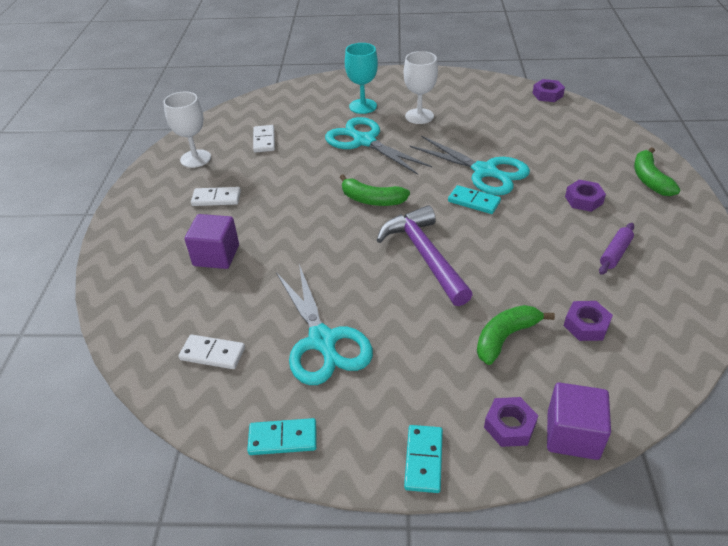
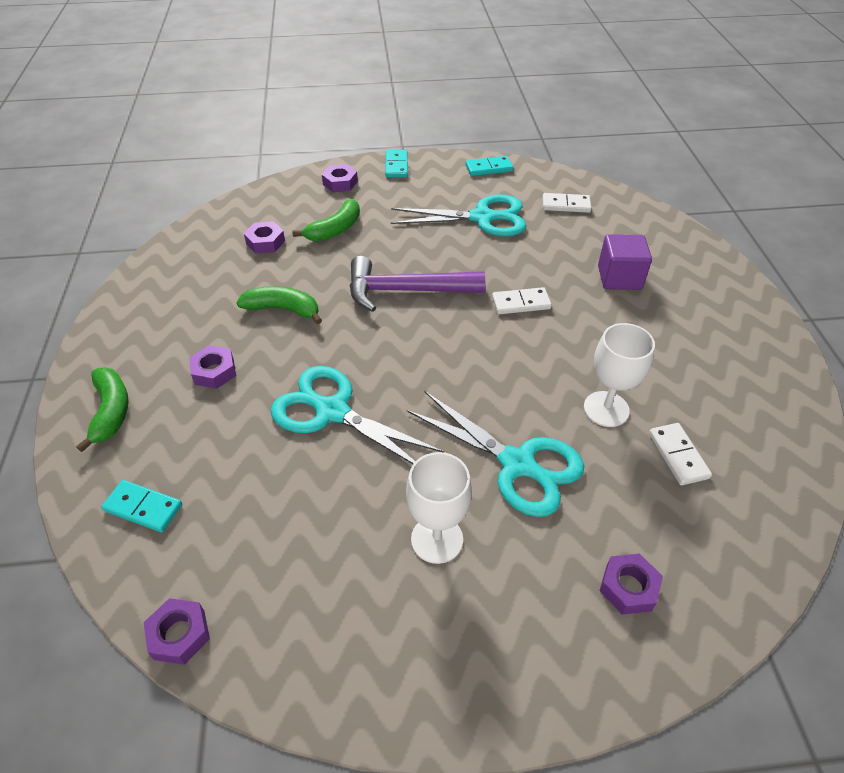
camera: 170 degrees right, 5 degrees up
white goblet [163,91,211,168] -> white goblet moved to [584,323,655,427]
white domino [191,187,241,206] -> white domino moved to [492,287,552,314]
turquoise scissors [276,264,373,385] -> turquoise scissors turned 120 degrees clockwise [391,195,526,237]
green banana [340,174,410,206] -> green banana moved to [236,286,322,324]
turquoise goblet [345,43,378,114] -> none
purple hammer [377,205,473,306] -> purple hammer turned 120 degrees clockwise [350,256,485,312]
turquoise domino [448,185,501,214] -> turquoise domino moved to [101,480,182,533]
purple cube [547,382,611,460] -> none
purple rolling pin [599,223,634,275] -> none
none -> purple nut [599,554,663,615]

